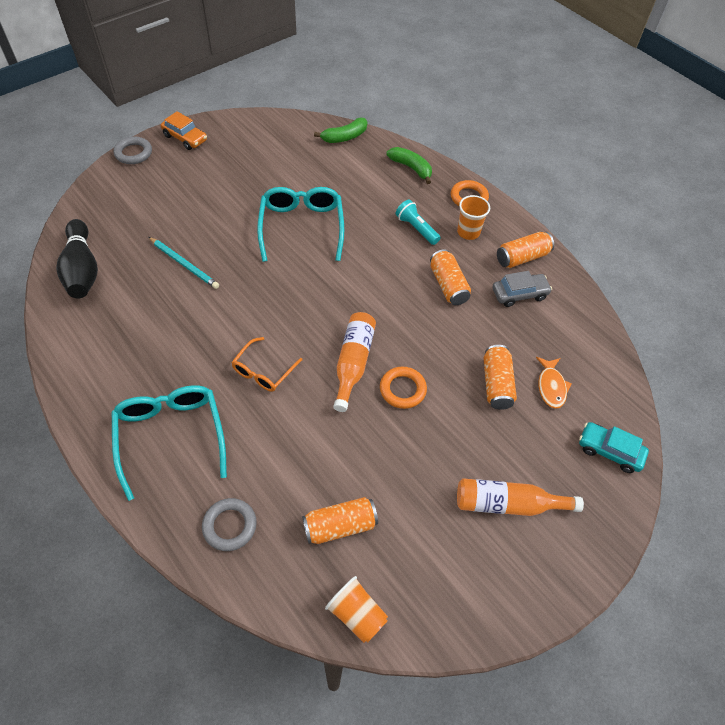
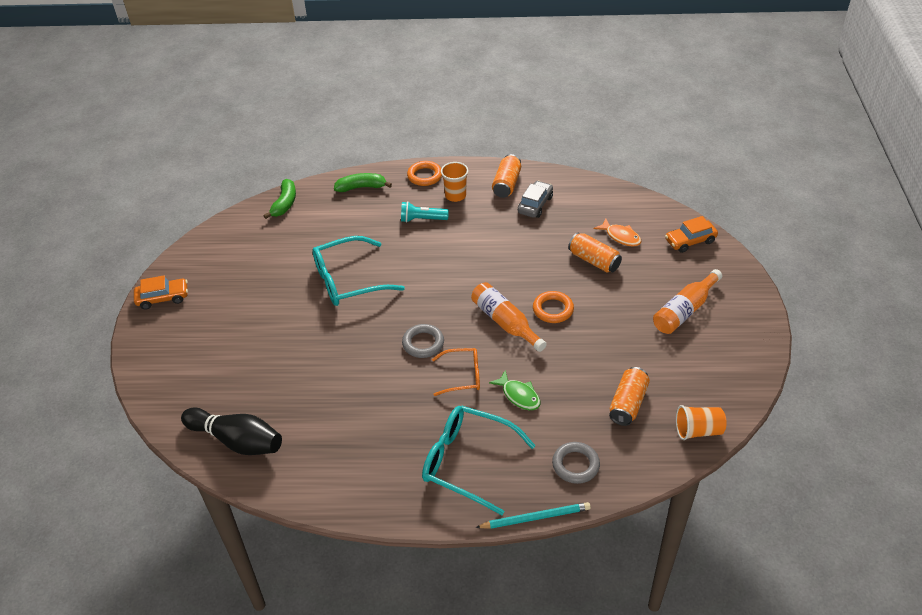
camera: 45 degrees left, 10 degrees down
grey ring [113,136,152,164] -> grey ring moved to [402,324,444,358]
turquoise pencil [148,237,219,289] -> turquoise pencil moved to [475,502,591,529]
orange glasses [231,337,302,392] -> orange glasses turned 75 degrees counterclockwise [432,348,480,396]
turquoise glasses [257,187,344,262] -> turquoise glasses turned 60 degrees counterclockwise [312,236,405,306]
orange can [430,249,471,305] -> none
turquoise car [579,422,649,473] -> orange car [665,216,718,253]
none -> green fish [489,370,541,410]

